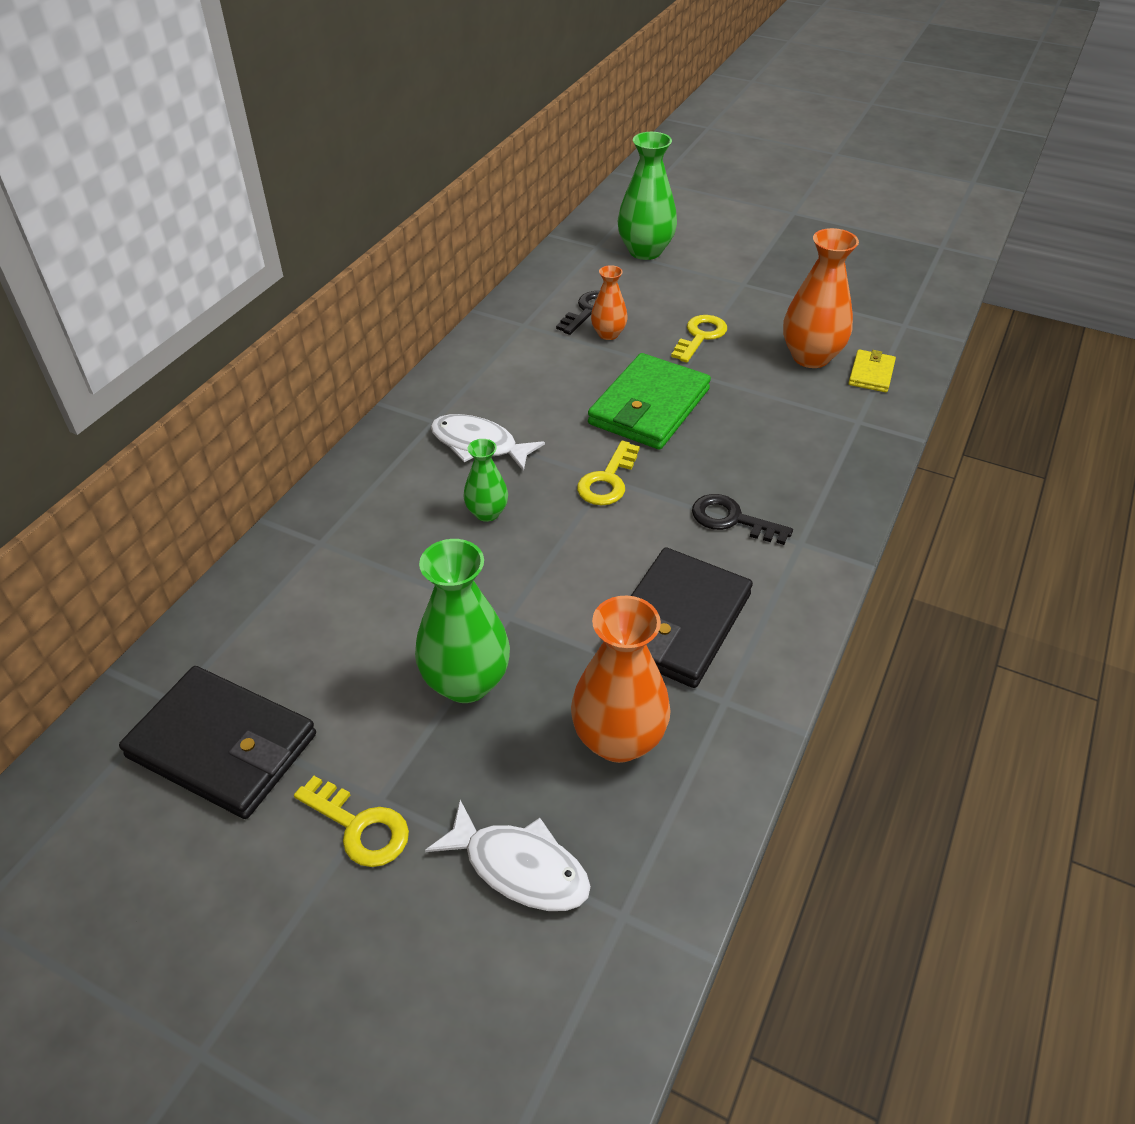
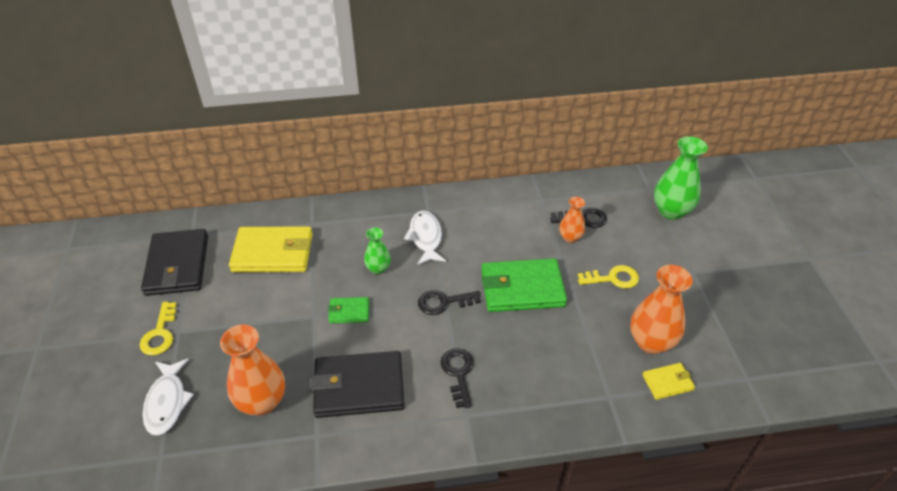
camera: 55 degrees right, 0 degrees up
green vase [415,539,510,703] -> none
yellow key [577,441,640,505] -> black key [418,290,480,315]
none -> yellow wallet [229,226,313,272]
none -> green wallet [328,297,369,323]

